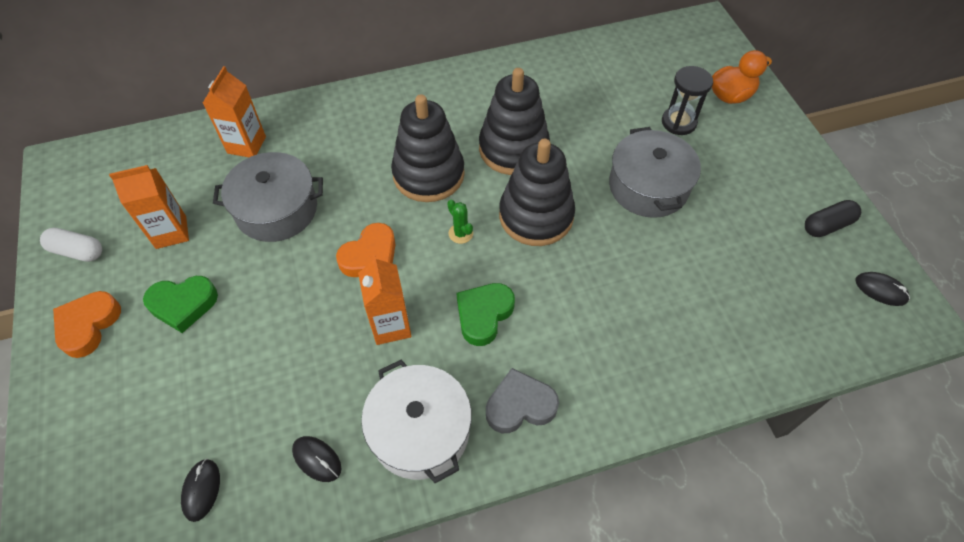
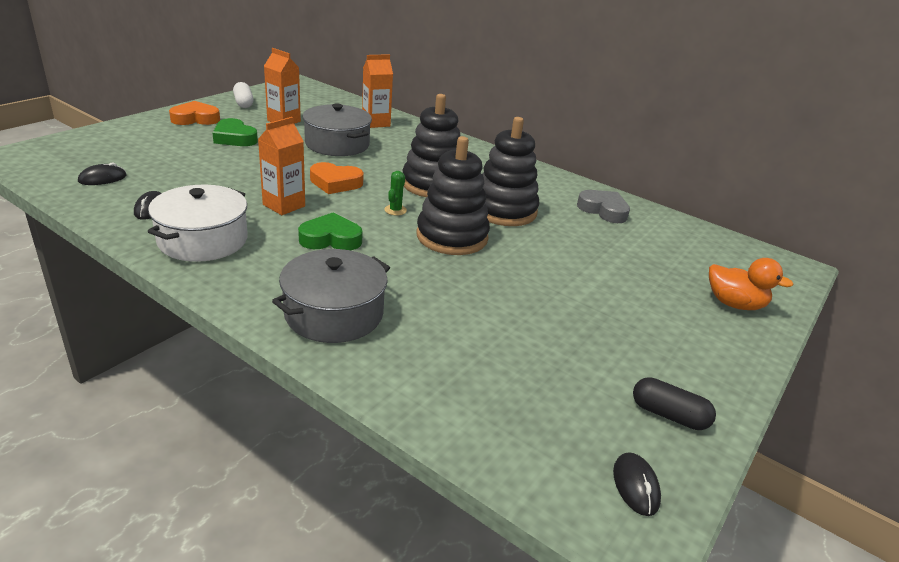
camera: 50 degrees right, 25 degrees down
grey heart [486,368,559,433] -> grey heart moved to [577,190,630,223]
grey pot [609,127,701,218] -> grey pot moved to [272,249,390,343]
black hourglass [662,66,713,135] -> none

